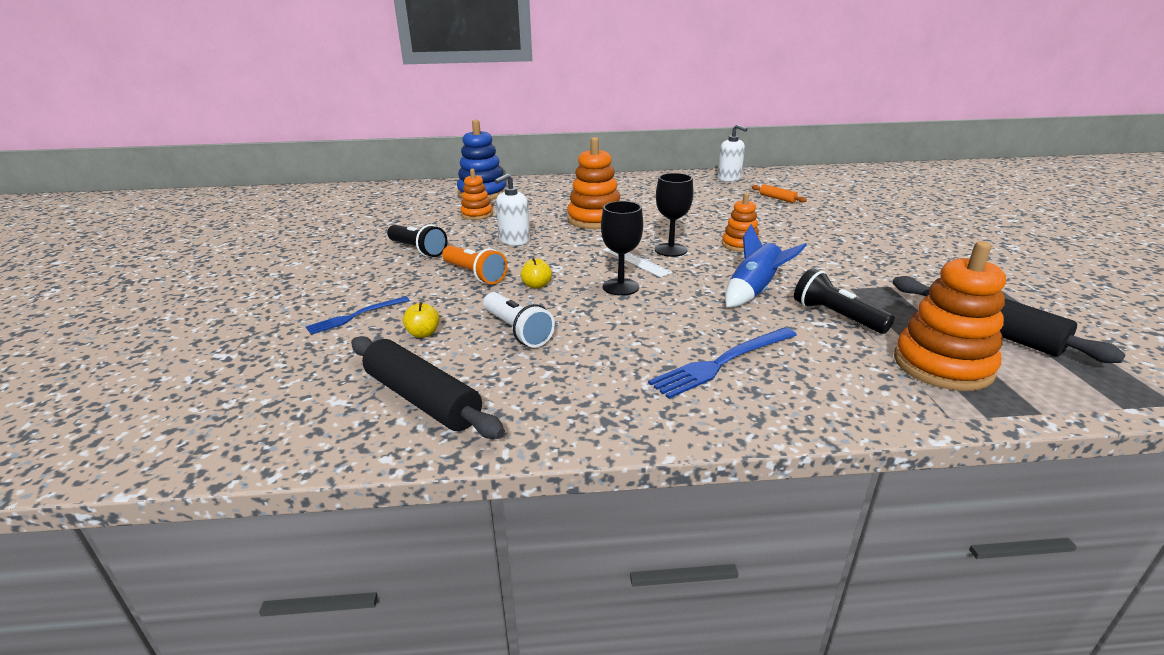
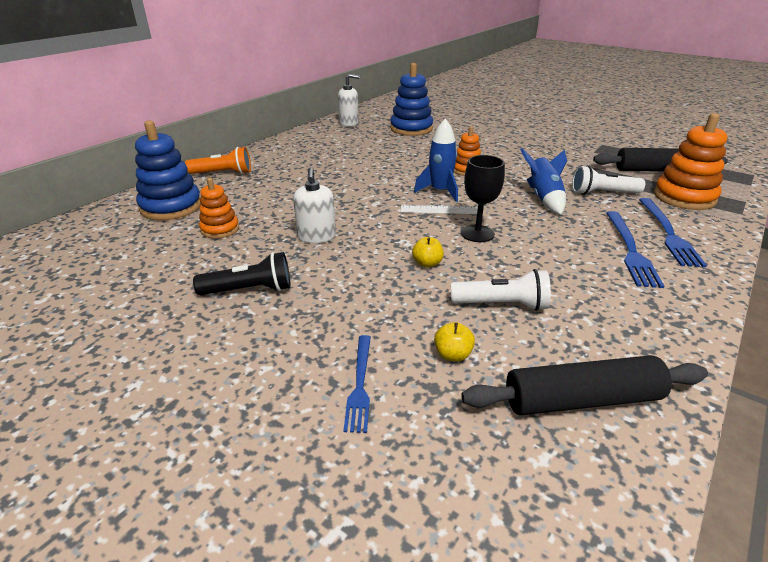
camera: 50 degrees left, 5 degrees up
orange flashlight [442,245,507,284] -> orange flashlight moved to [185,147,251,174]
orange stacking toy [567,137,620,229] -> none
black goblet [655,173,693,257] -> blue rocket [414,118,458,202]
orange rolling pin [752,184,807,203] -> blue stacking toy [390,63,433,136]
black flashlight [794,268,895,334] -> white flashlight [572,165,645,195]
none -> blue fork [639,198,707,267]

